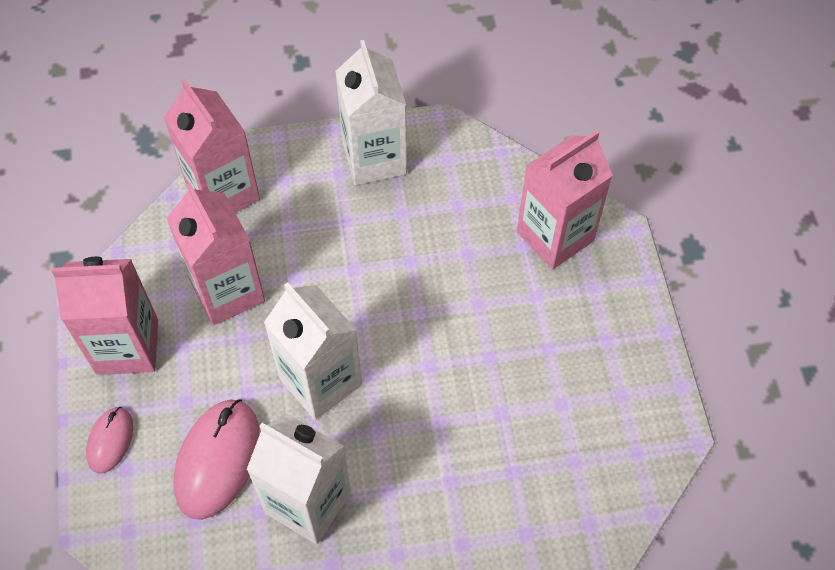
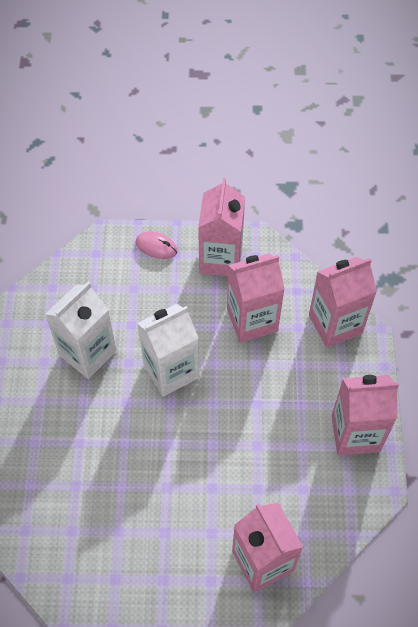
camera: 100 degrees right, 0 degrees up
pink mouse [174,399,260,520] -> none
white carton [335,40,407,185] -> pink carton [331,375,399,455]

